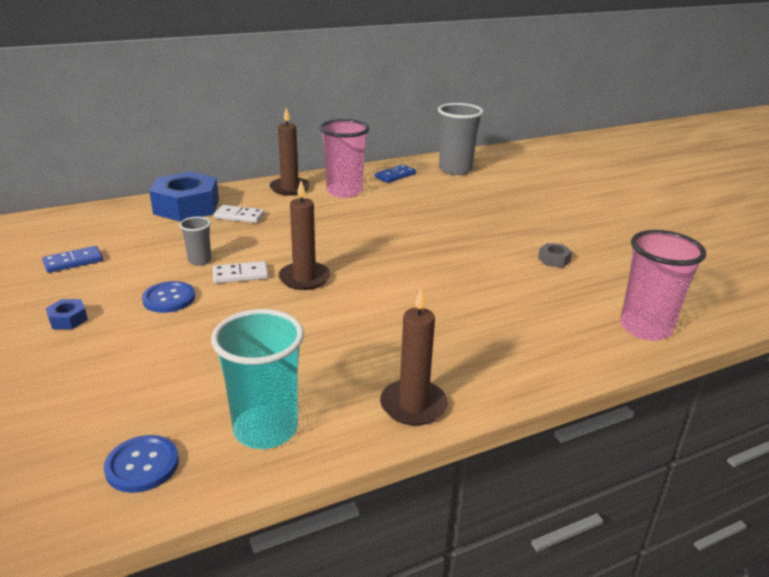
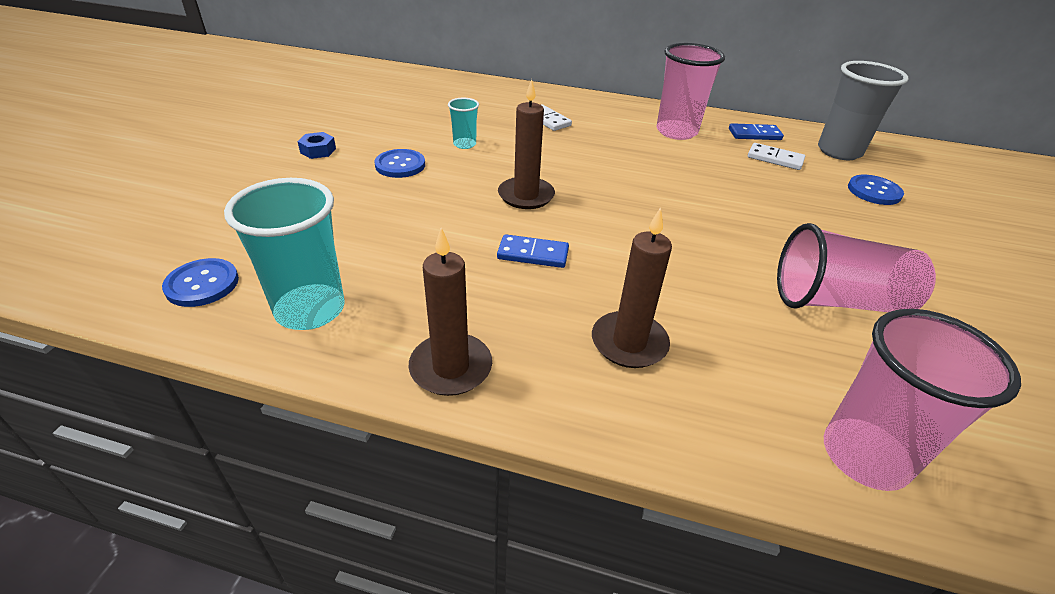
camera: 40 degrees right, 10 degrees up
blue domino [42,246,103,273] -> blue domino moved to [497,234,569,268]
blue nut [149,172,219,222] -> none
grey cup [179,217,211,266] -> turquoise cup [448,98,479,149]
white domino [213,261,269,283] -> white domino moved to [748,143,805,170]
brown candle [270,108,310,195] -> brown candle moved to [592,207,672,368]
grey nut [538,243,572,268] -> pink cup [777,223,936,312]
none -> blue button [848,175,904,205]

